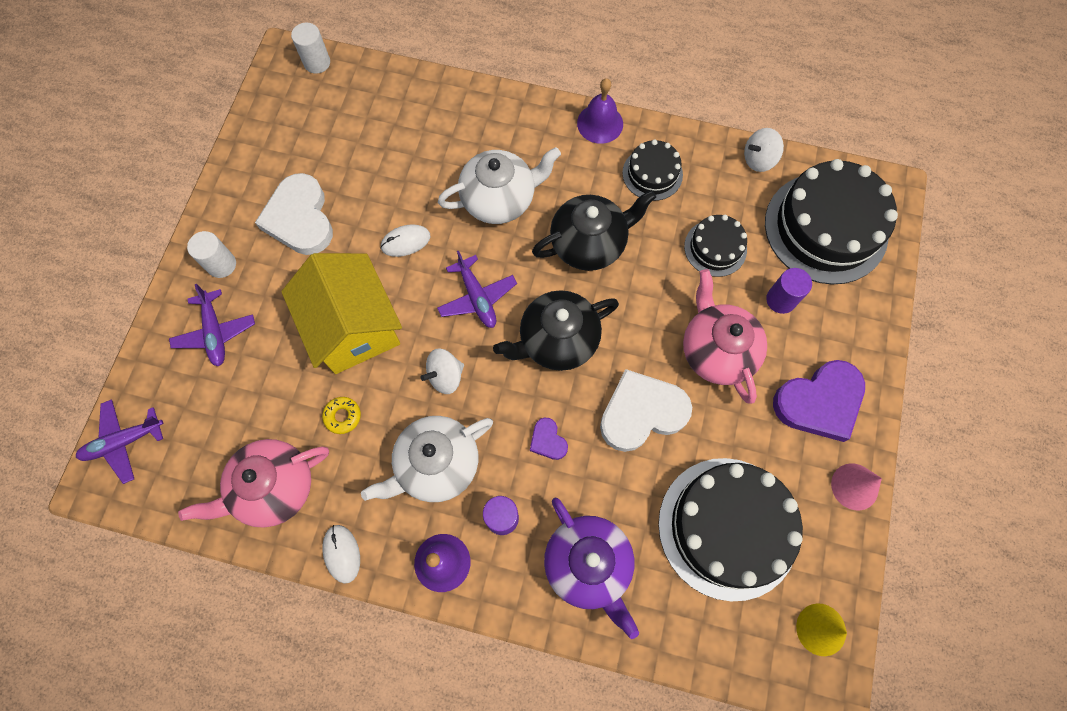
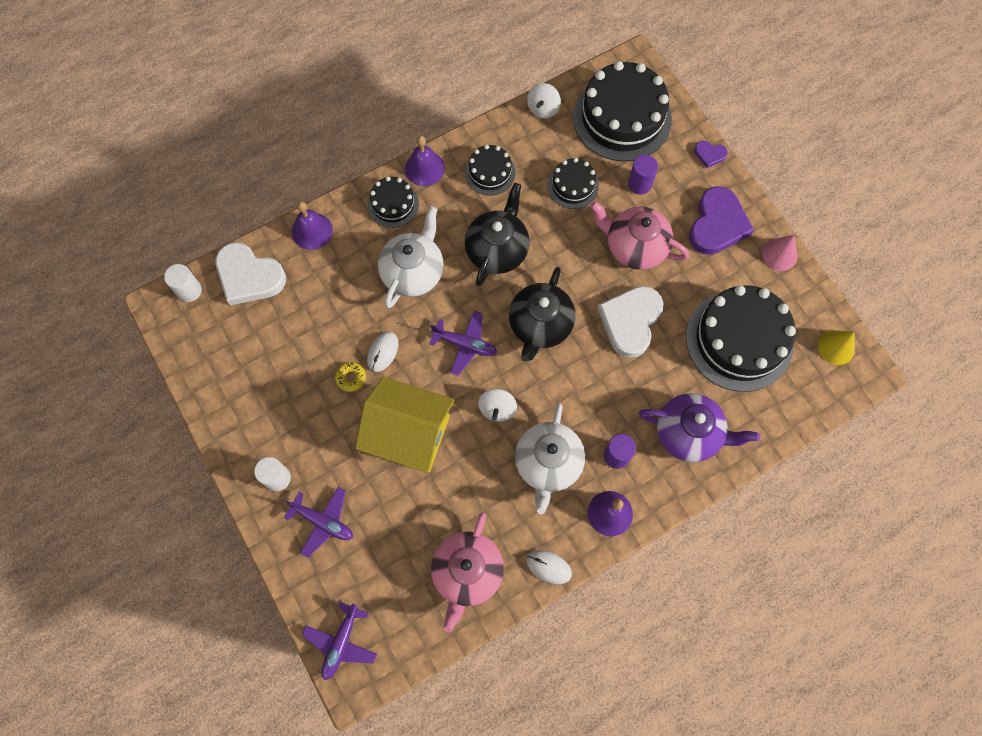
camera: 45 degrees left, 0 degrees up
white heart [255,173,333,255] -> white heart moved to [215,242,286,305]
yellow donut [322,397,361,434] -> yellow donut moved to [335,362,366,392]
purple heart [530,418,568,460] -> purple heart moved to [694,141,728,168]
none -> purple bell [292,201,333,250]
none -> black cake [367,177,419,228]

